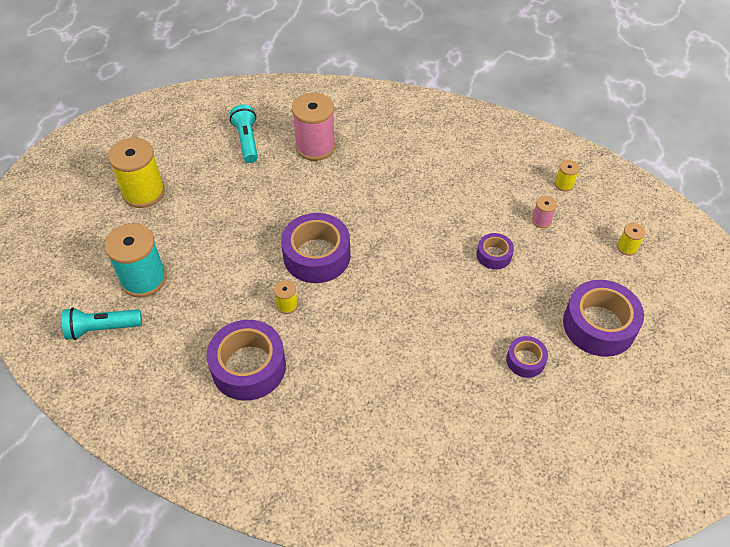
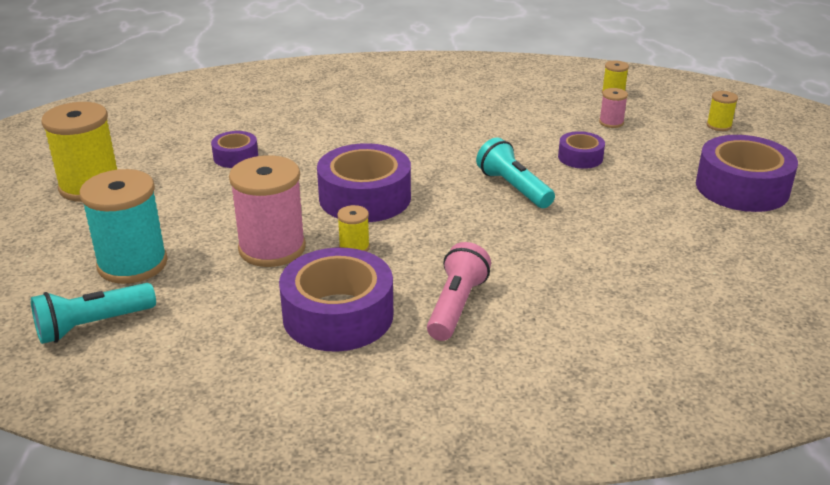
camera: 20 degrees left, 20 degrees down
turquoise flashlight [230,104,258,163] -> turquoise flashlight moved to [476,137,555,208]
pink spool [292,93,336,161] -> pink spool moved to [229,155,306,267]
purple tape [506,336,548,378] -> purple tape moved to [211,131,258,168]
none -> pink flashlight [427,242,491,341]

